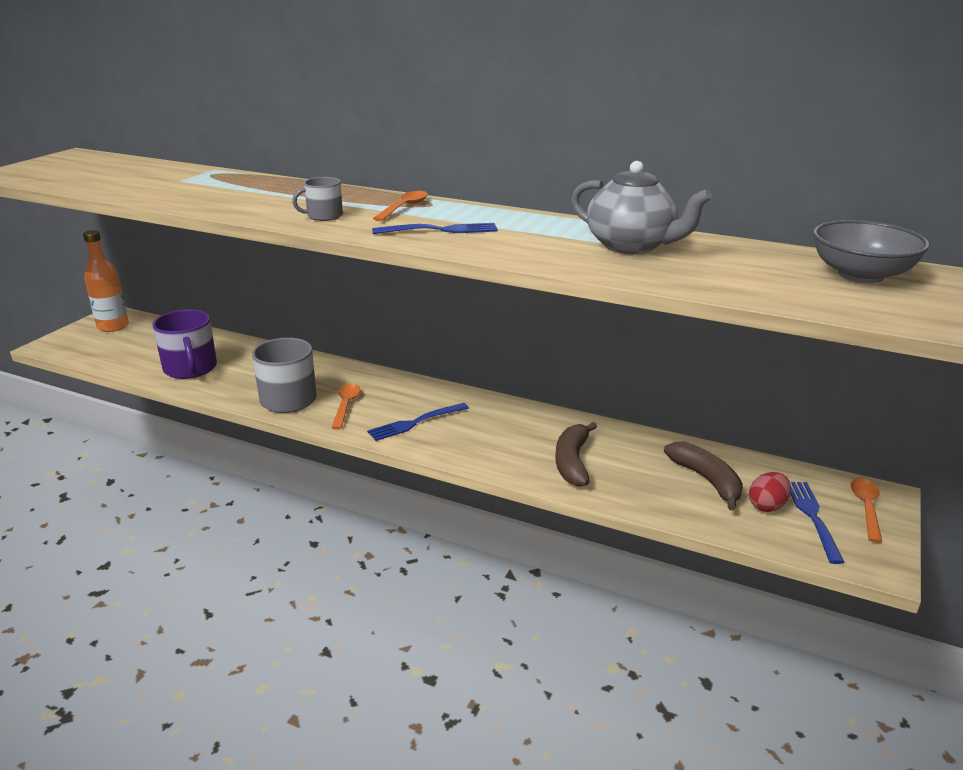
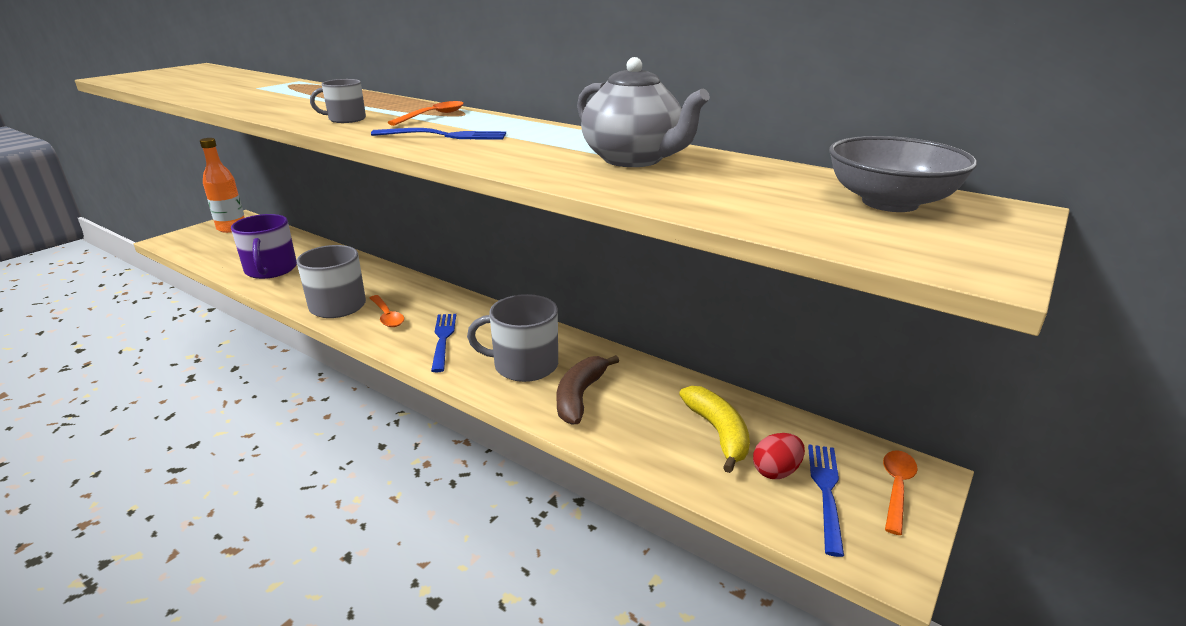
camera: 10 degrees right, 0 degrees up
orange spoon [331,384,361,429] -> orange spoon turned 135 degrees clockwise [370,295,404,327]
blue fork [367,403,469,441] -> blue fork turned 105 degrees clockwise [431,314,456,372]
brown banana [664,442,743,511] -> yellow banana [679,386,750,473]
none -> grey mug [467,294,558,382]

